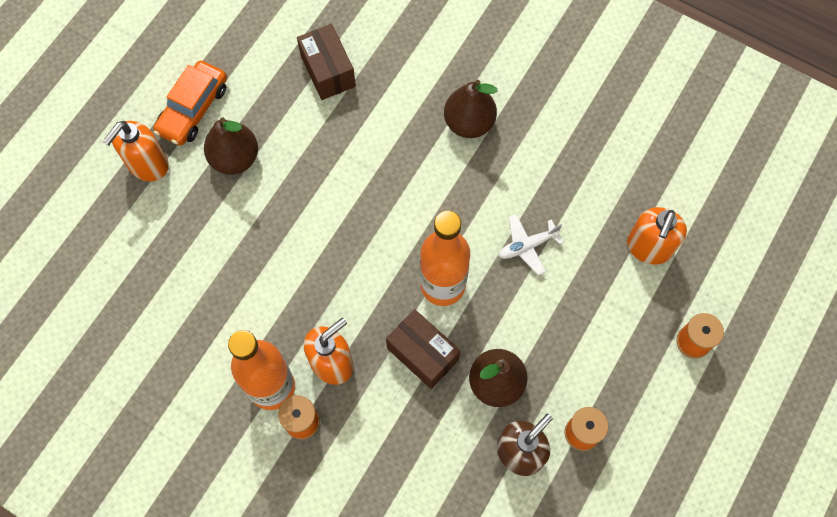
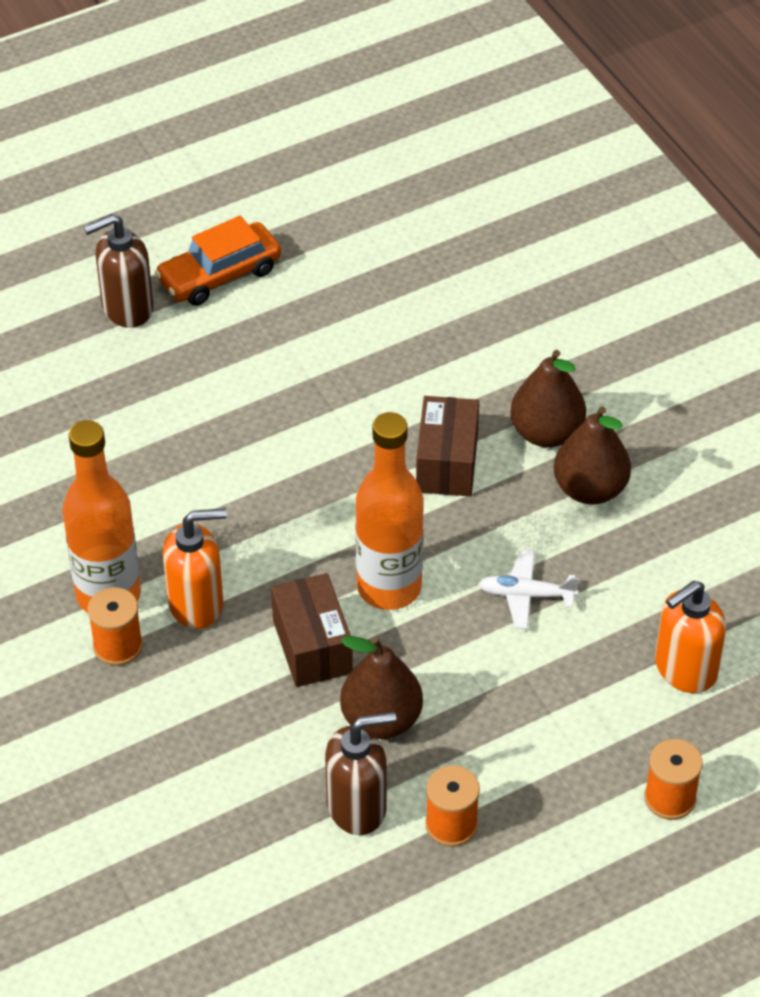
camera: 30 degrees right, 20 degrees down
orange soap dispenser [103,121,169,181] -> brown soap dispenser [84,214,153,328]
brown pear [204,118,258,175] -> brown pear moved to [554,406,631,504]
brown box [297,24,356,100] -> brown box moved to [416,396,479,496]

